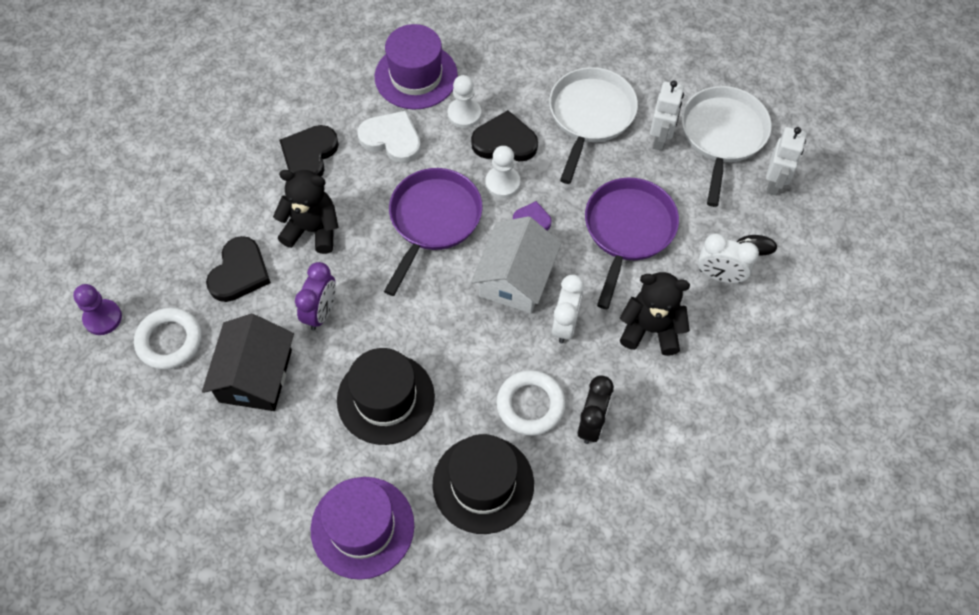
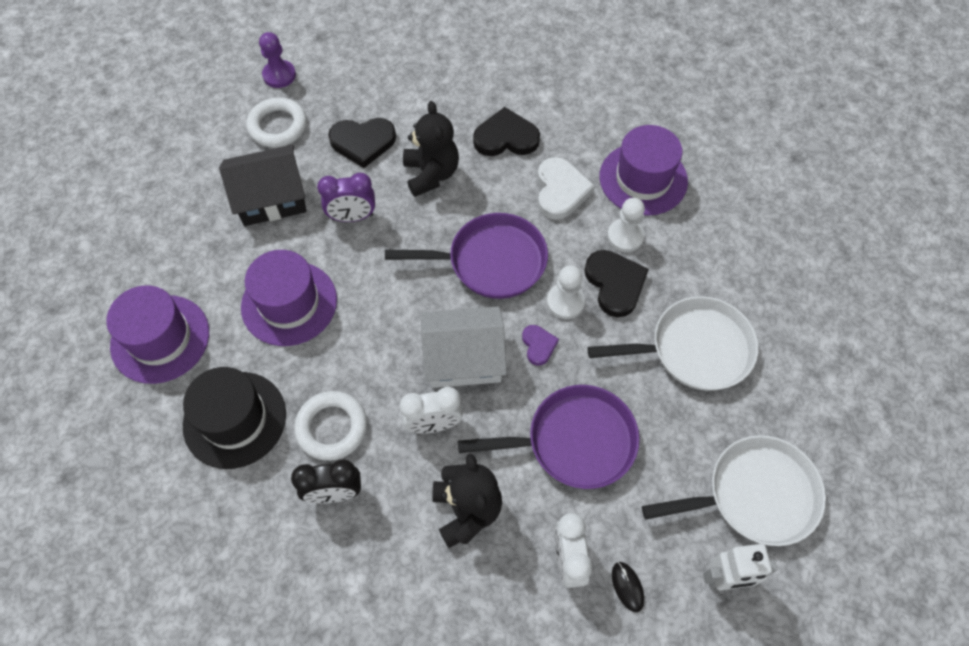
camera: 65 degrees right, 0 degrees up
black hat [337,348,435,445] -> purple hat [241,250,337,346]
white robot [650,80,684,151] -> none

